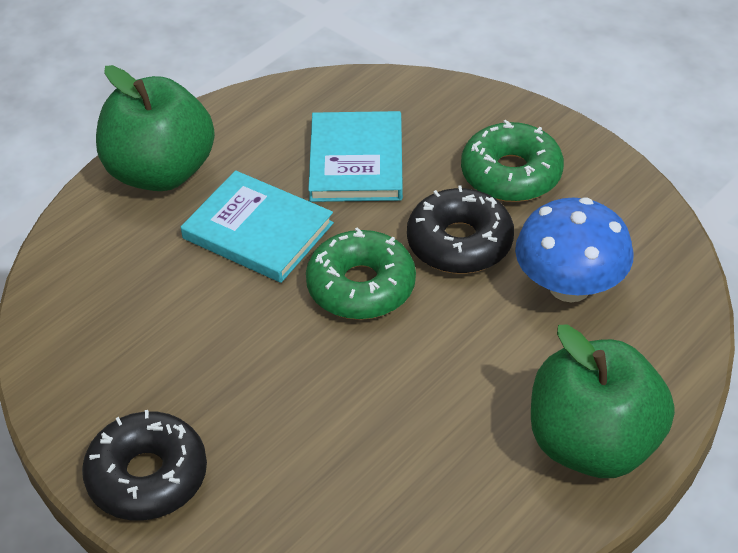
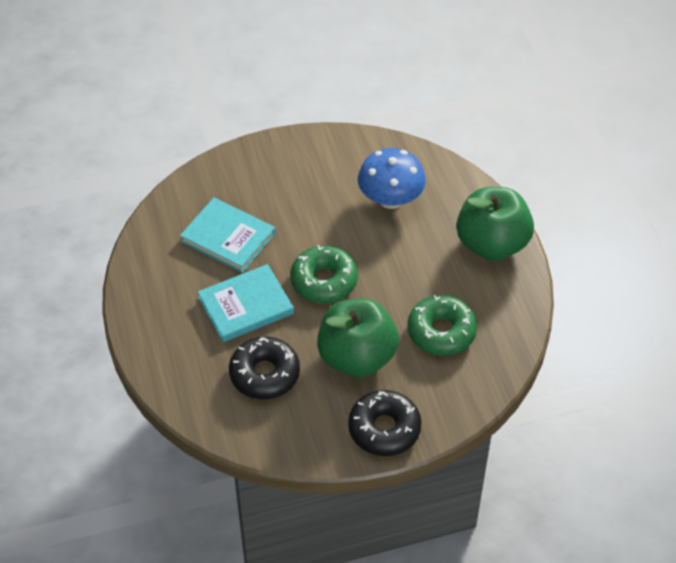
camera: 60 degrees left, 5 degrees up
green apple [96,65,215,191] -> green apple moved to [317,299,399,377]
black donut [407,185,514,274] -> black donut moved to [229,336,300,399]
green donut [461,120,564,202] -> green donut moved to [407,295,477,356]

